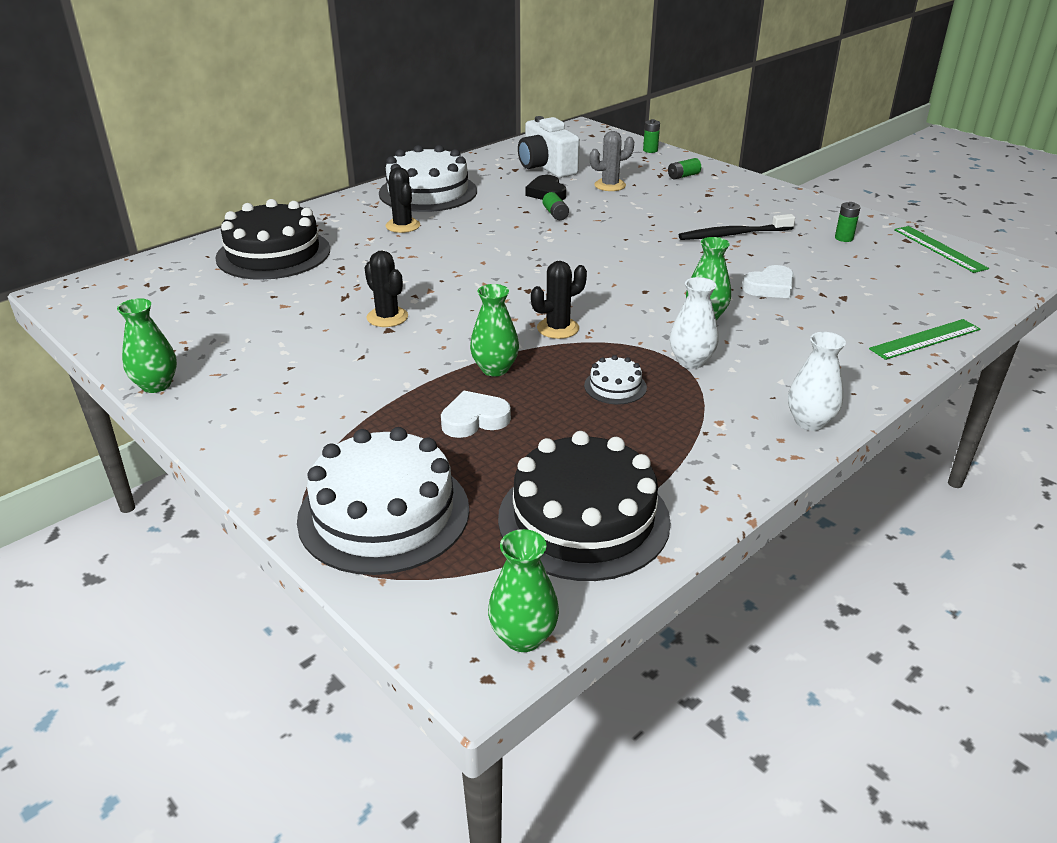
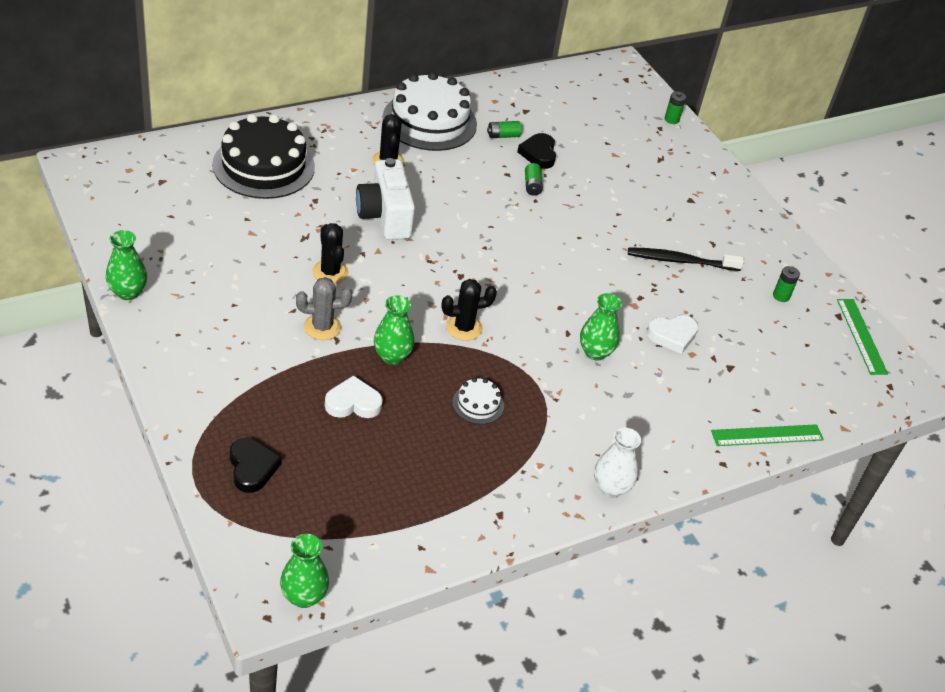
camera: 10 degrees right, 10 degrees up
white cake [297,427,469,575] -> black heart [230,438,281,493]
black cake [498,431,671,581] -> none
white camera [518,116,580,178] -> white camera moved to [356,158,415,240]
grey cactus [590,131,634,191] -> grey cactus moved to [296,277,352,340]
green battery [668,158,701,180] -> green battery moved to [487,121,522,138]
white vase [670,277,719,369] -> none

